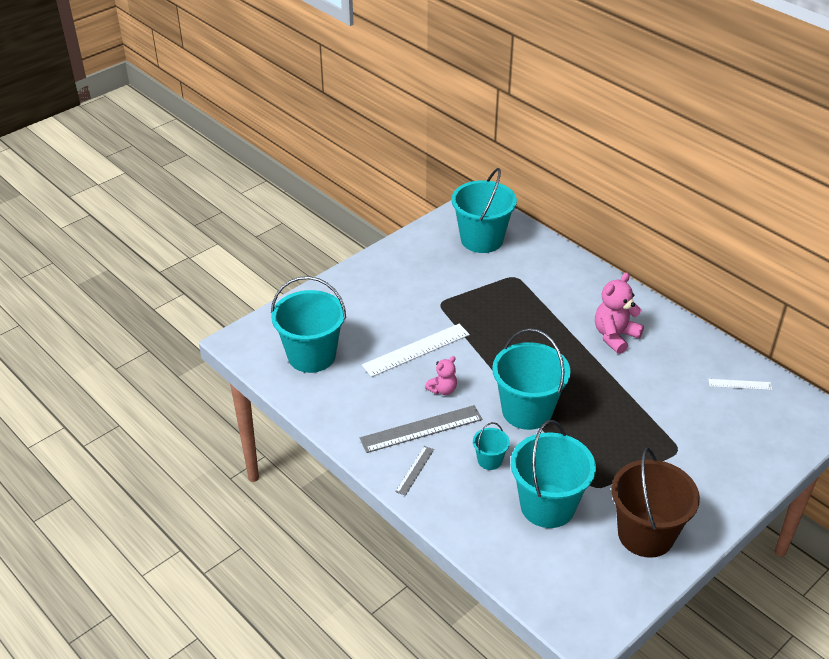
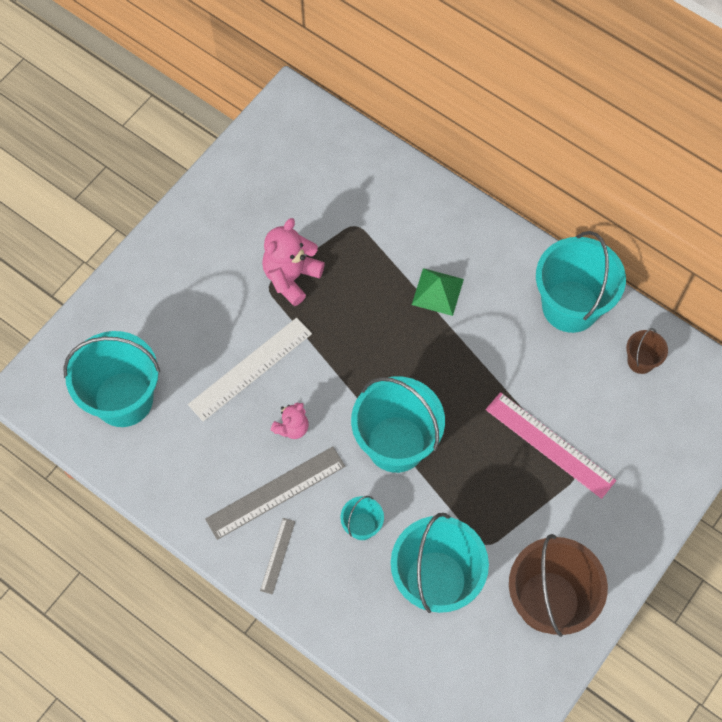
camera: 10 degrees left, 25 degrees up
turquoise bucket [452,168,517,253] -> turquoise bucket moved to [536,231,626,333]
pink teddy bear [595,273,644,354] -> pink teddy bear moved to [262,218,325,306]
white ruler [708,379,772,390] -> brown bucket [626,328,668,374]
none -> green pyramid [412,268,464,316]
none -> pink ruler [486,392,616,499]

